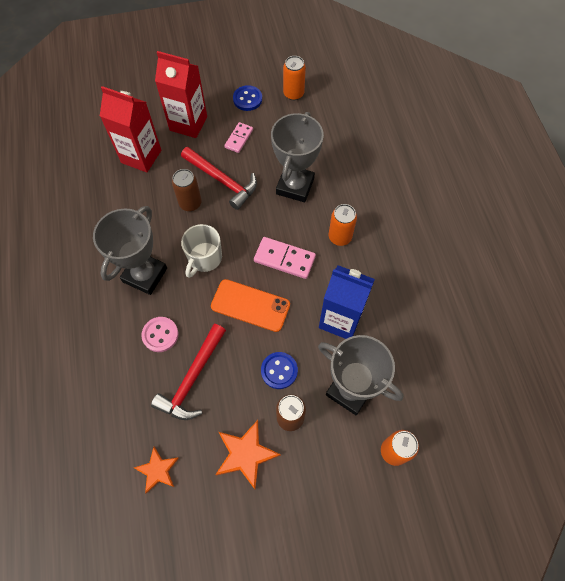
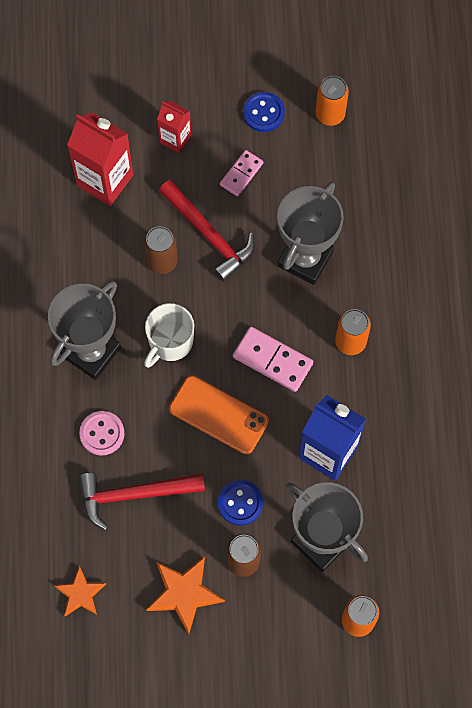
camera: 10 degrees right, 5 degrees up
red hammer [151,324,226,420] -> red hammer turned 45 degrees clockwise [79,473,205,531]
red carton [155,51,207,138] -> red carton [157,100,191,153], size x0.58

